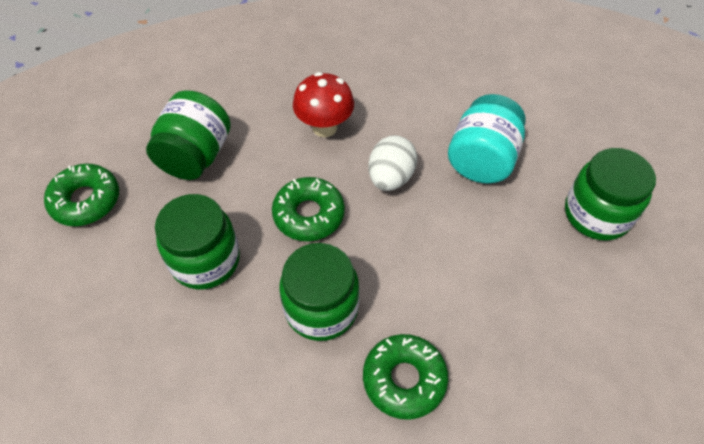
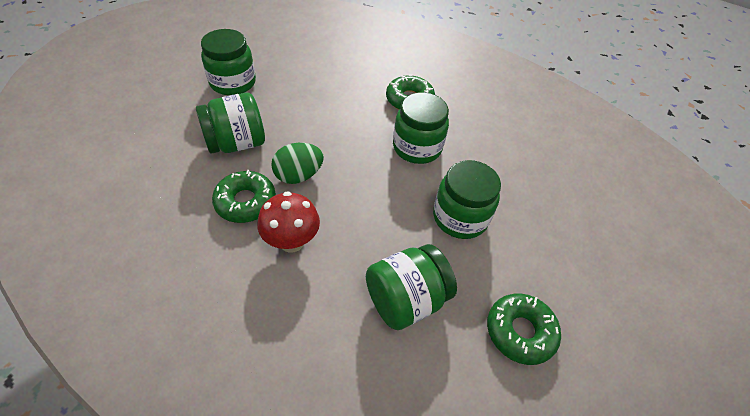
camera: 140 degrees left, 5 degrees down
green donut [272,177,345,241] -> green donut moved to [212,170,276,223]
white egg [368,135,417,191] -> green egg [271,143,324,184]
turquoise jar [448,94,526,183] -> green jar [196,93,265,154]

